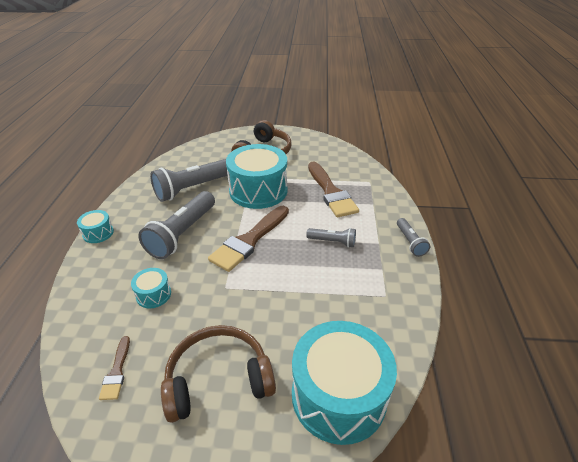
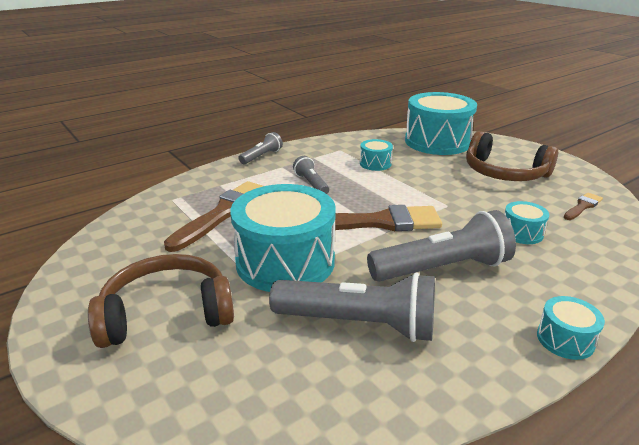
camera: 130 degrees left, 10 degrees down
none -> turquoise drum [360,139,393,171]

